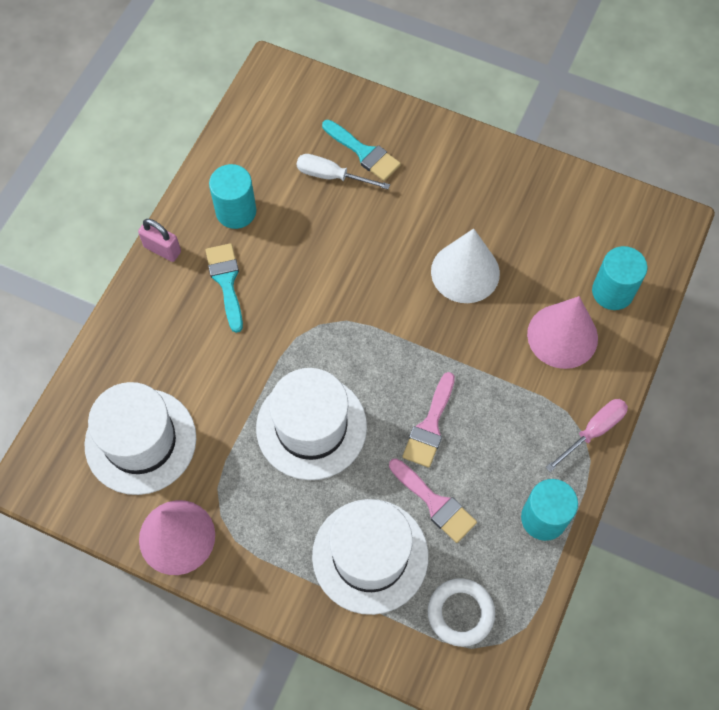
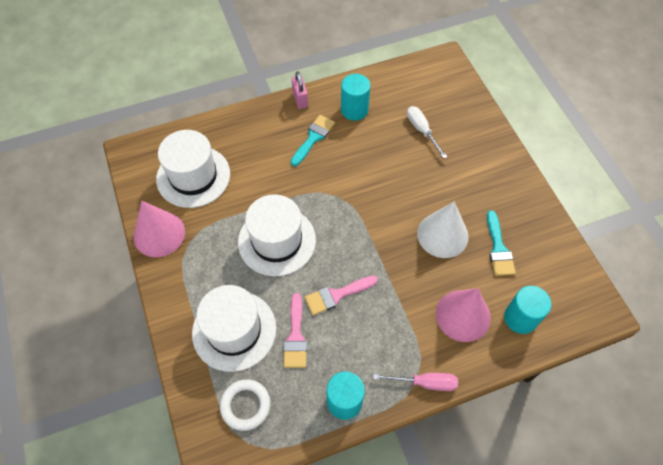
camera: 45 degrees right, 5 degrees down
turquoise brush [322,120,401,181] -> turquoise brush moved to [487,210,516,276]

